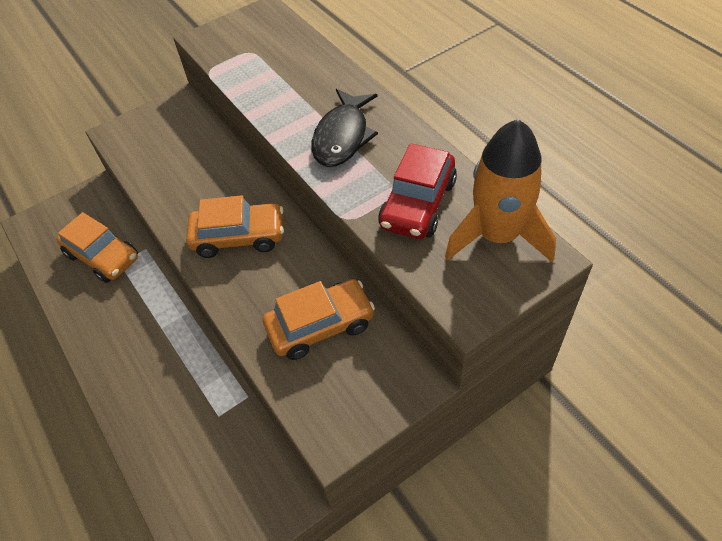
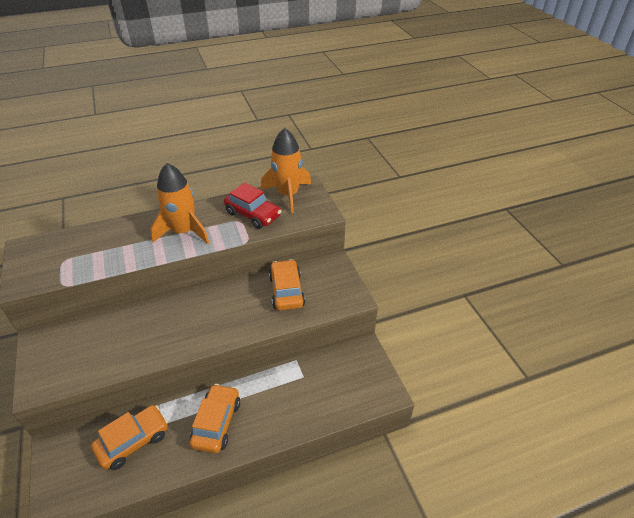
camera: 80 degrees left, 10 degrees down
orange car [186,195,284,258] -> orange car moved to [190,384,240,453]
black fish [311,89,378,167] -> orange rocket [150,163,209,244]

